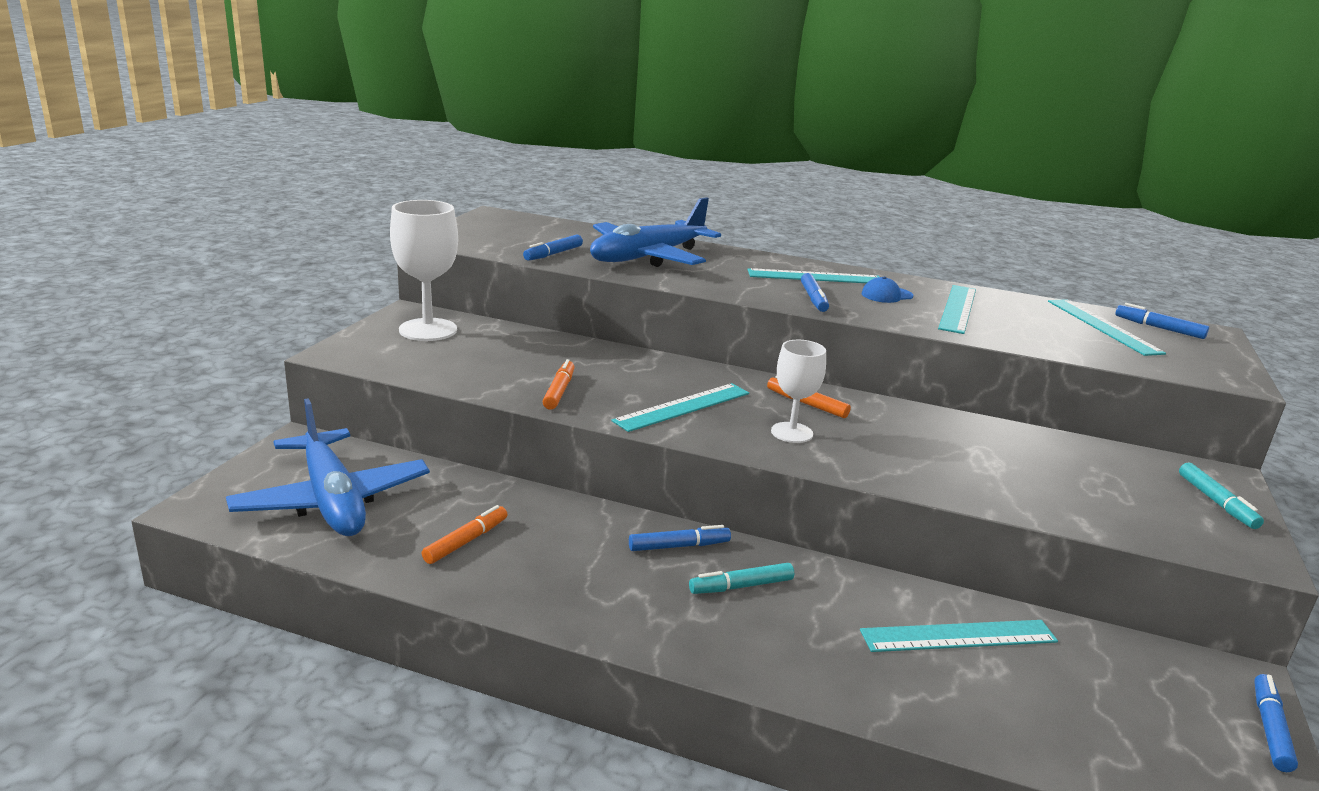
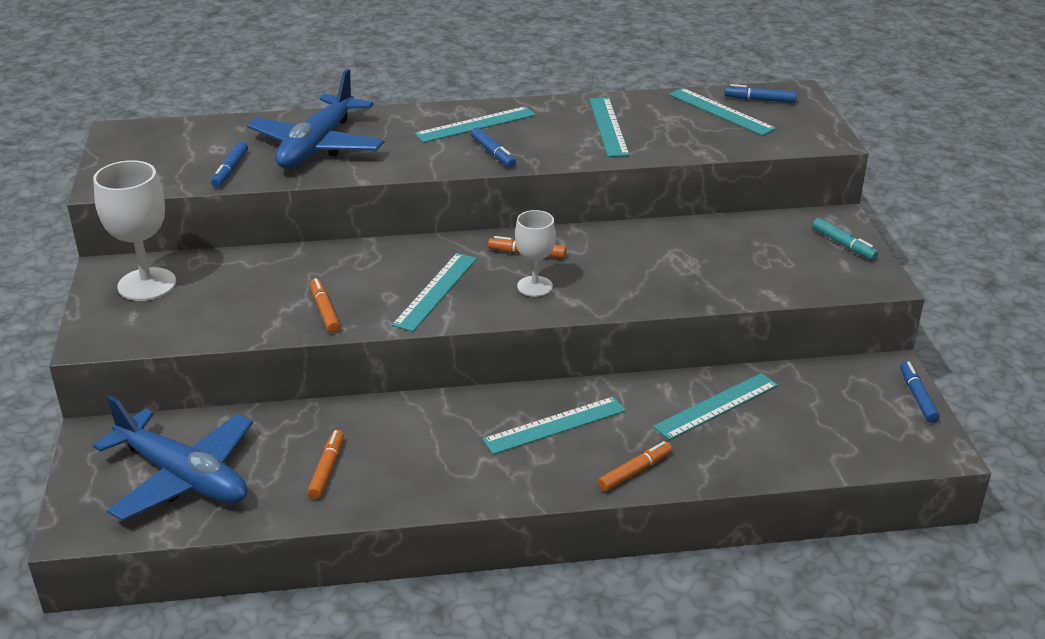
camera: 25 degrees left, 10 degrees up
blue marker [629,525,731,551] -> none
turquoise marker [689,563,794,594] -> turquoise ruler [482,396,626,455]
blue cap [861,277,913,303] -> none
none -> orange marker [598,441,672,491]

